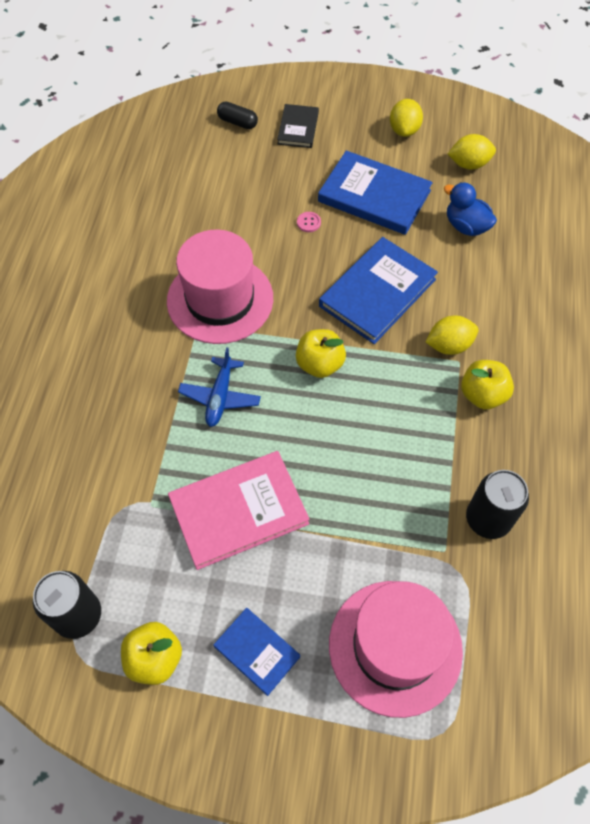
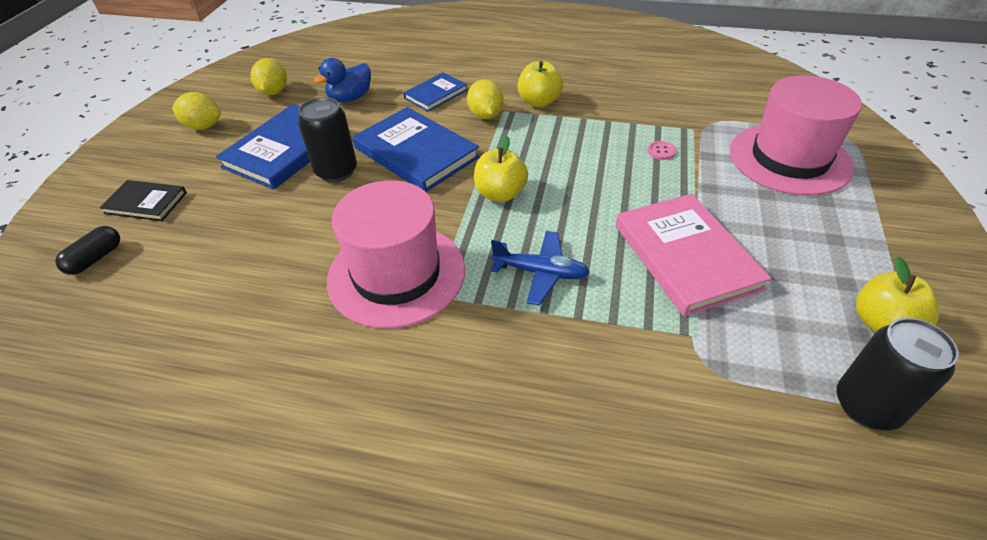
camera: 85 degrees left, 15 degrees down
blue book [213,608,300,696] -> blue book moved to [403,72,467,112]
pink button [297,212,321,232] -> pink button moved to [648,141,676,160]
black can [466,470,529,539] -> black can moved to [298,97,357,182]

